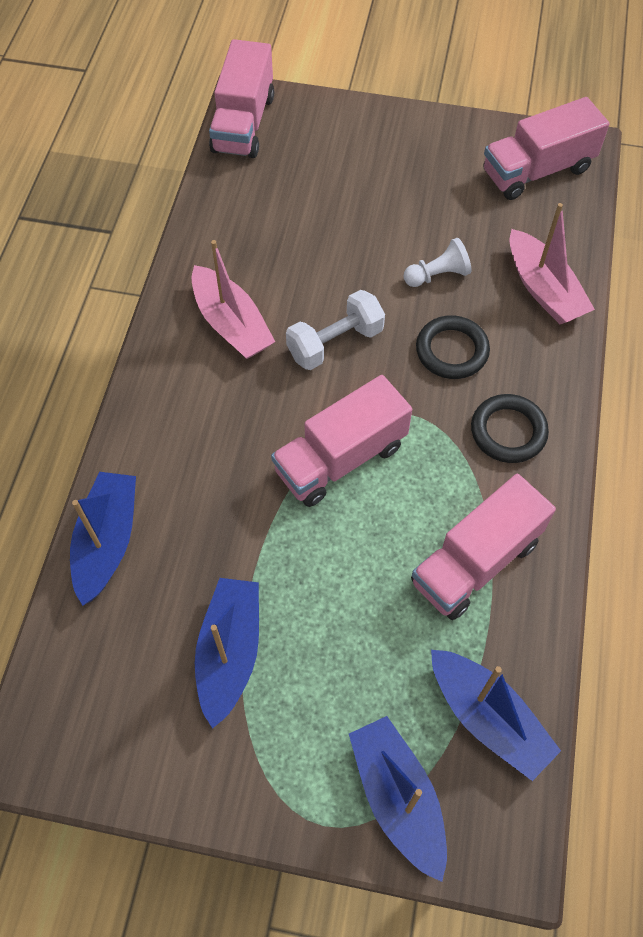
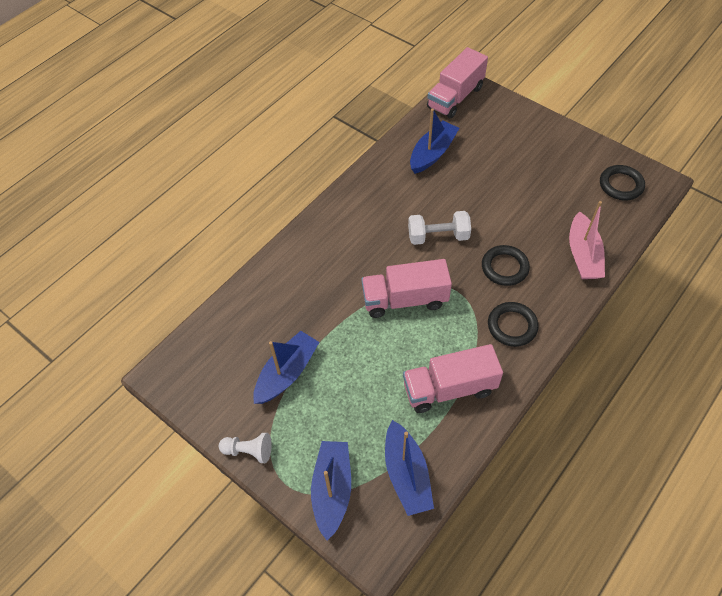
camera: 30 degrees right, 5 degrees down
blue boat [70,472,136,606] -> blue boat moved to [410,108,459,174]
pink boat [192,240,275,359] -> none
white pawn [403,238,471,287] -> white pawn moved to [219,433,272,463]
pink truck [483,97,610,200] -> black ring [600,165,645,200]

